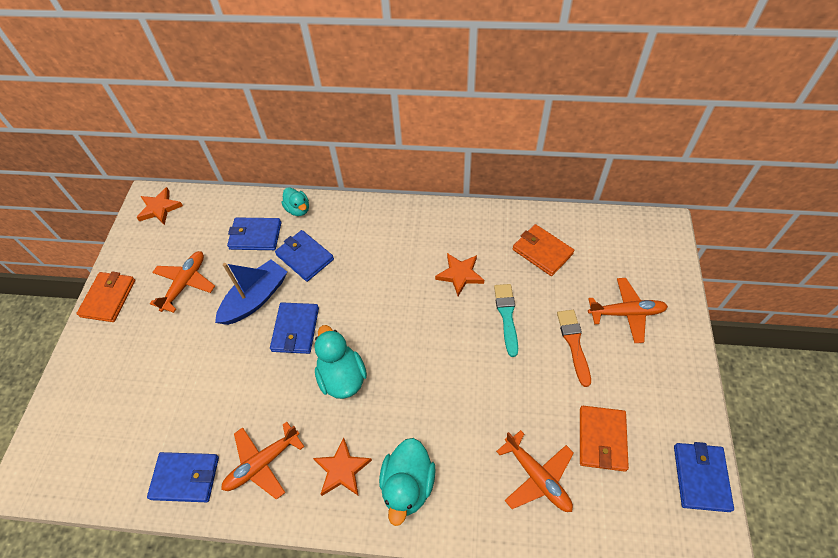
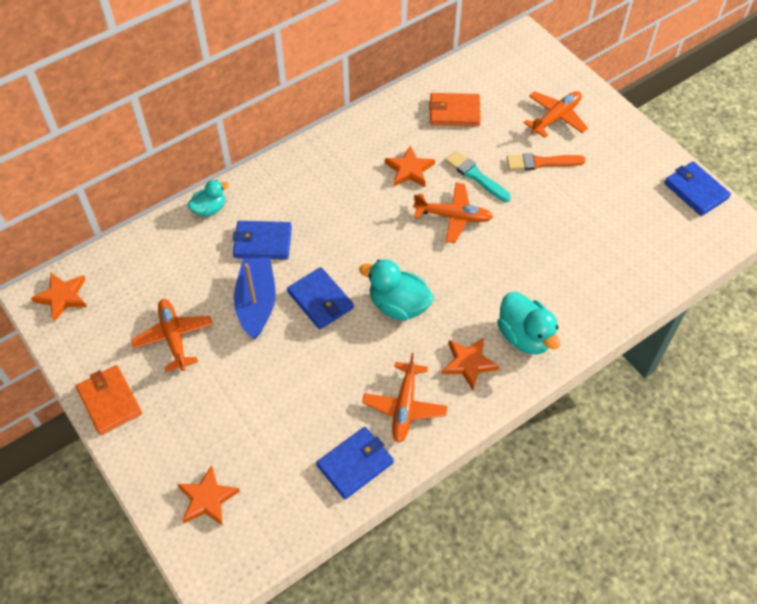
camera: 45 degrees left, 0 degrees up
blue wallet [227,218,281,250] -> none
turquoise duck [281,187,309,216] -> turquoise duck turned 45 degrees counterclockwise [187,180,229,217]
orange plane [496,430,574,512] -> orange plane moved to [413,183,493,243]
orange brush [557,310,591,387] -> orange brush turned 45 degrees counterclockwise [507,153,586,170]
orange wallet [580,406,629,472] -> none
none -> orange star [177,465,240,526]

